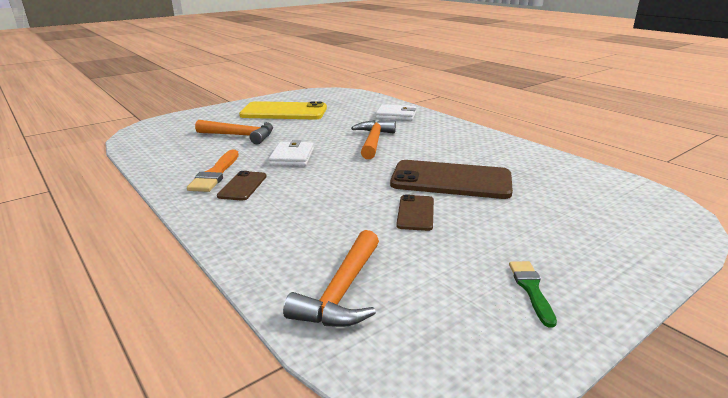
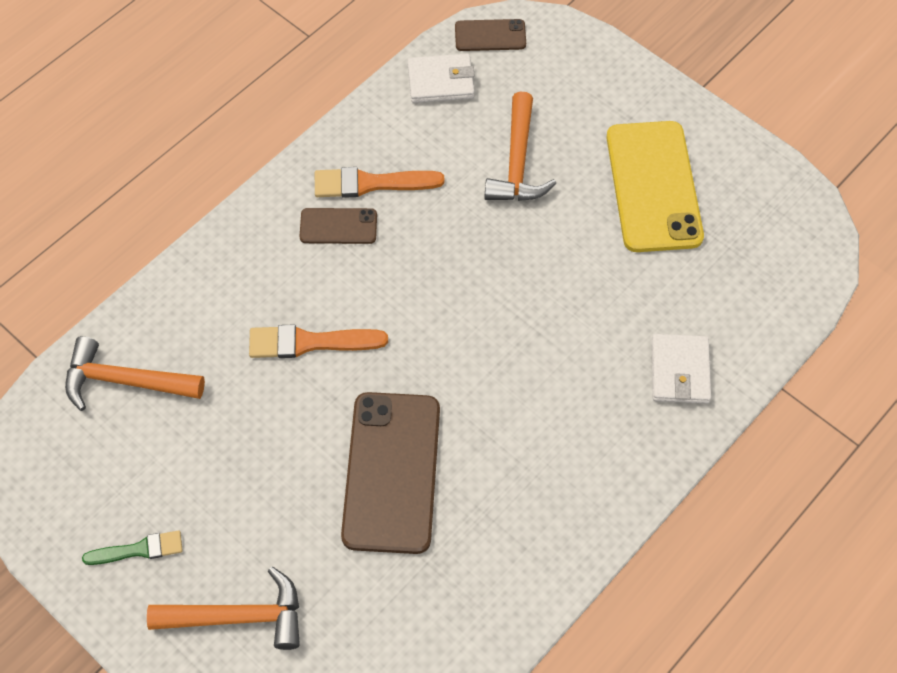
camera: 80 degrees right, 35 degrees up
white wallet [269,140,314,166] -> white wallet moved to [407,54,475,103]
orange hammer [351,120,396,159] -> orange hammer moved to [147,567,300,650]
brown phone [396,194,434,231] -> brown phone moved to [455,19,526,51]
none -> orange brush [249,324,388,358]

